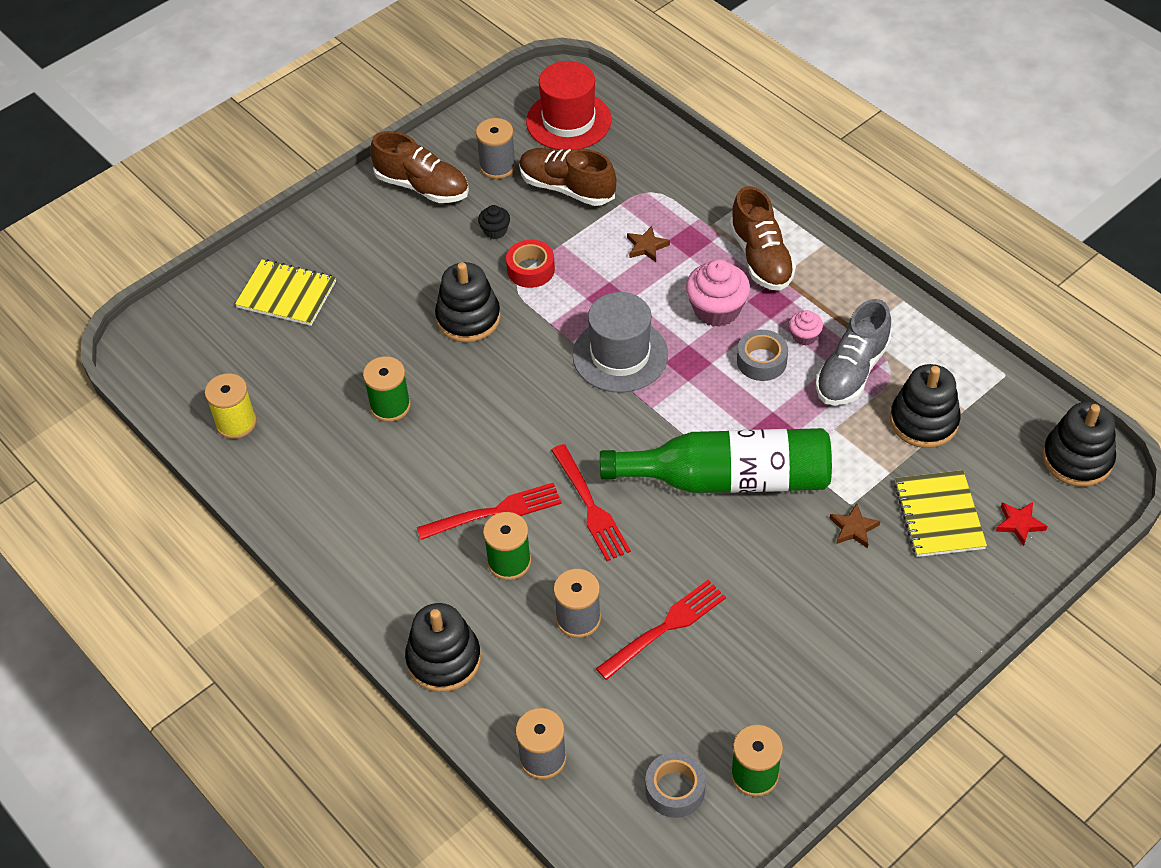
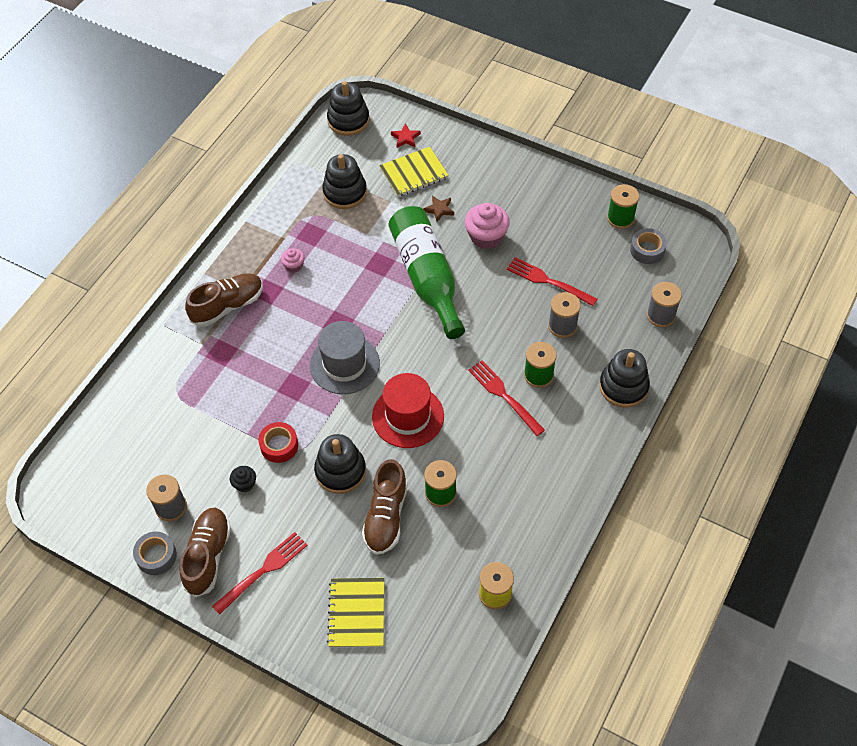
camera: 110 degrees left, 5 degrees up
brown shoe [519,148,617,206] -> brown shoe moved to [362,459,408,555]
red hat [526,61,612,150] -> red hat moved to [372,373,444,448]
red fork [551,444,631,561] -> red fork moved to [212,532,308,615]
brown star [627,226,670,262] -> none
pink cupcake [686,259,750,327] -> pink cupcake moved to [465,203,510,249]
grey tape [737,330,788,381] -> grey tape moved to [133,531,177,575]
grey shoe [816,299,892,405] -> none

